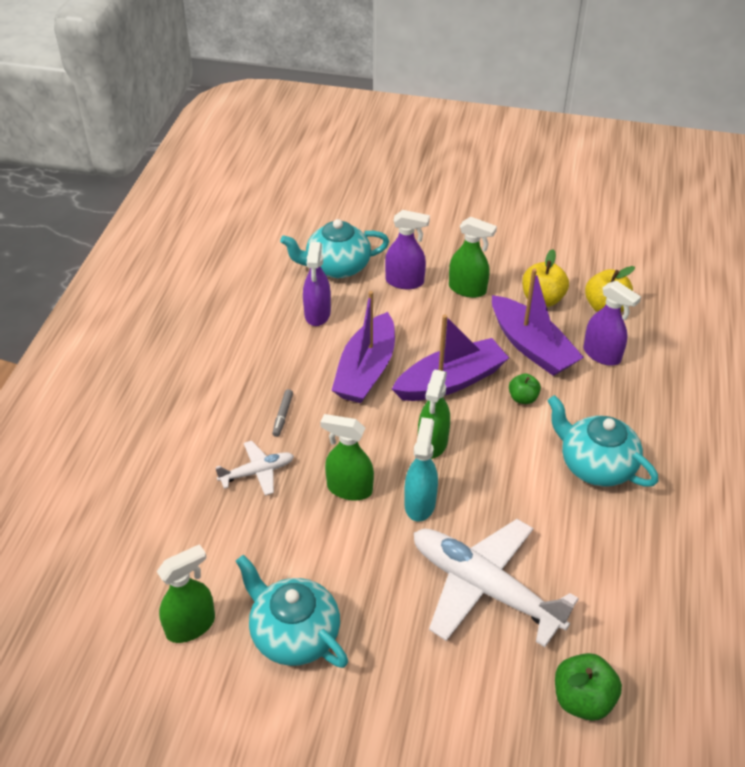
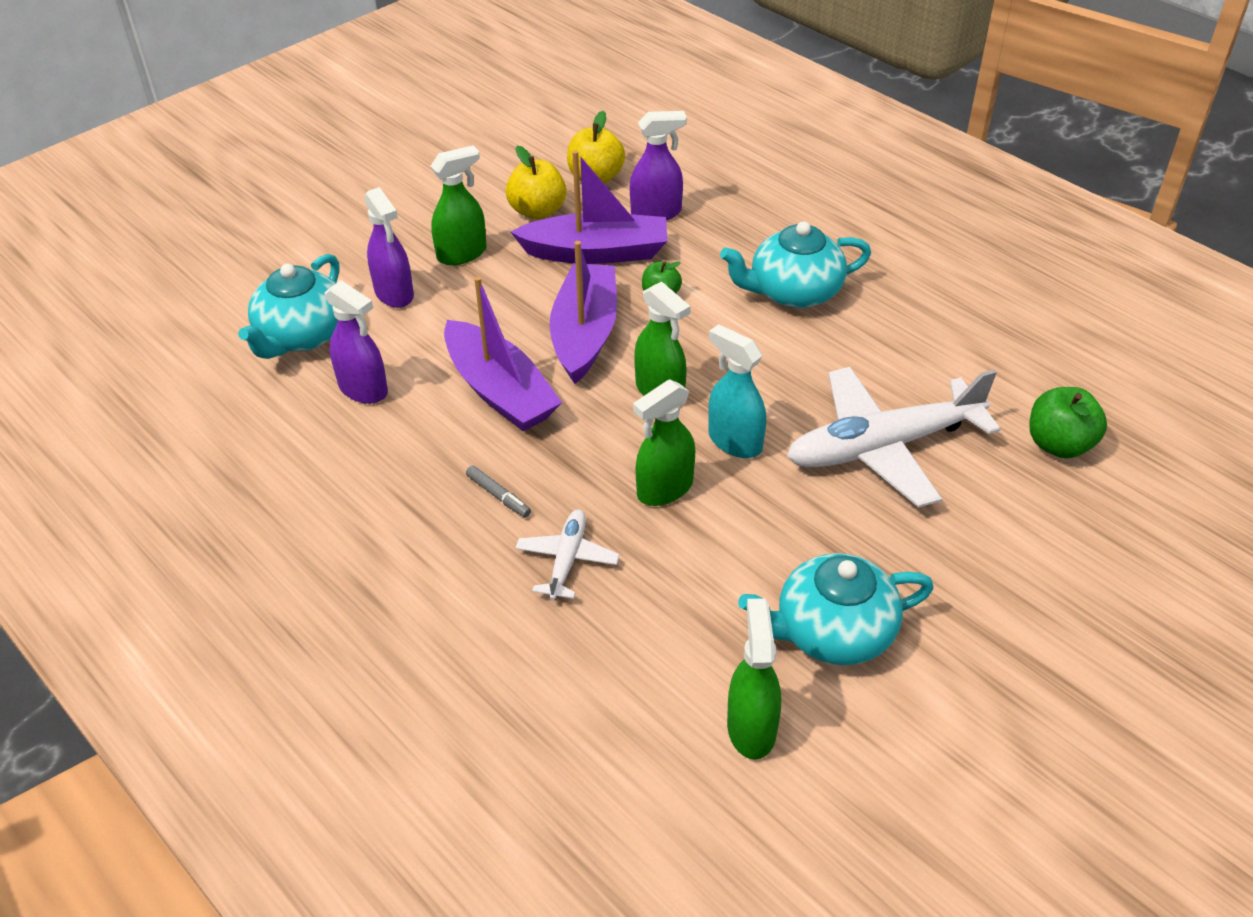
camera: 55 degrees left, 0 degrees up
purple spray bottle [385,210,430,289] -> purple spray bottle turned 105 degrees clockwise [364,187,414,308]

